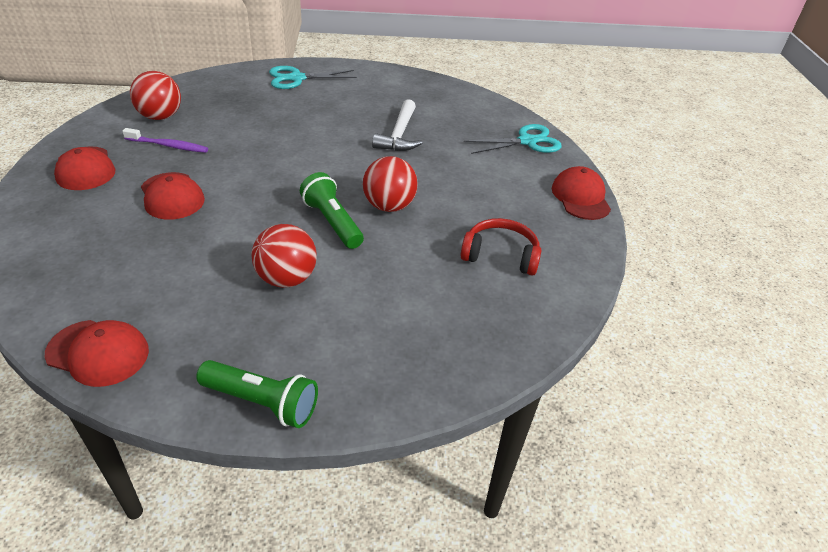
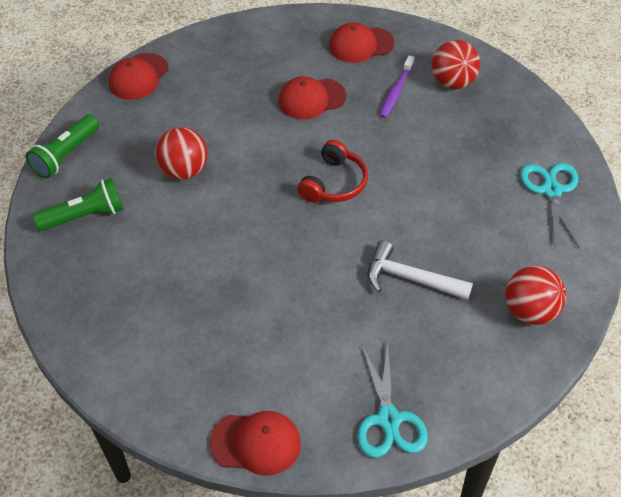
camera: 105 degrees right, 10 degrees up
green flashlight [300,172,364,249] -> green flashlight moved to [33,178,124,231]
red ball [363,156,418,212] -> red ball moved to [505,266,566,325]
red headphones [460,218,542,275] -> red headphones moved to [298,140,368,202]

